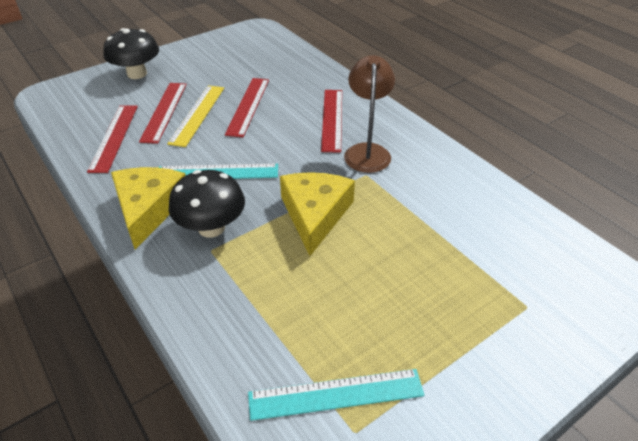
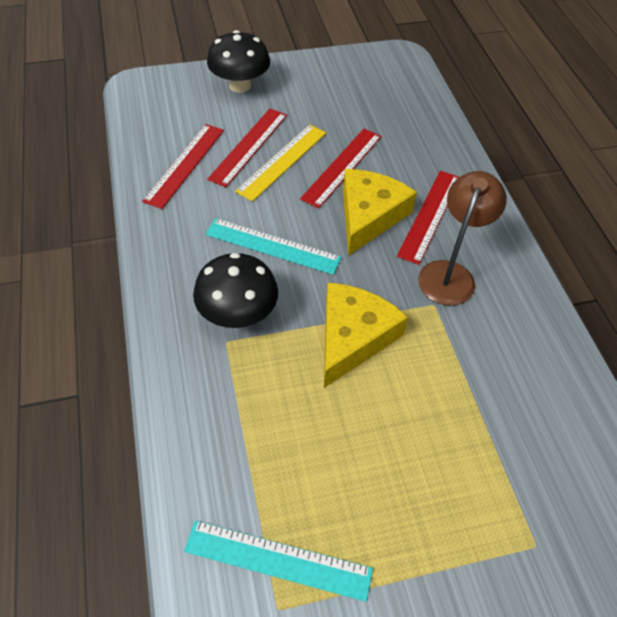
camera: 20 degrees right, 10 degrees up
yellow cheese [111,167,186,249] -> yellow cheese moved to [343,169,417,256]

